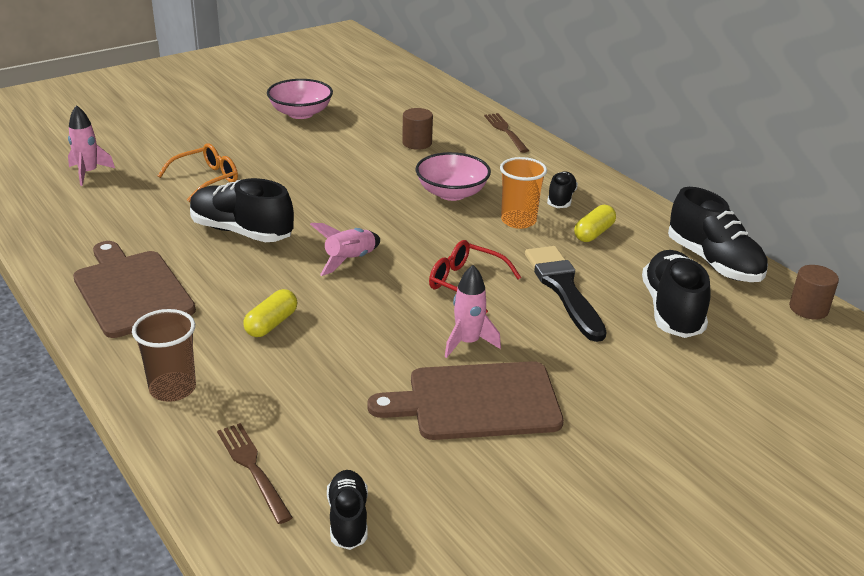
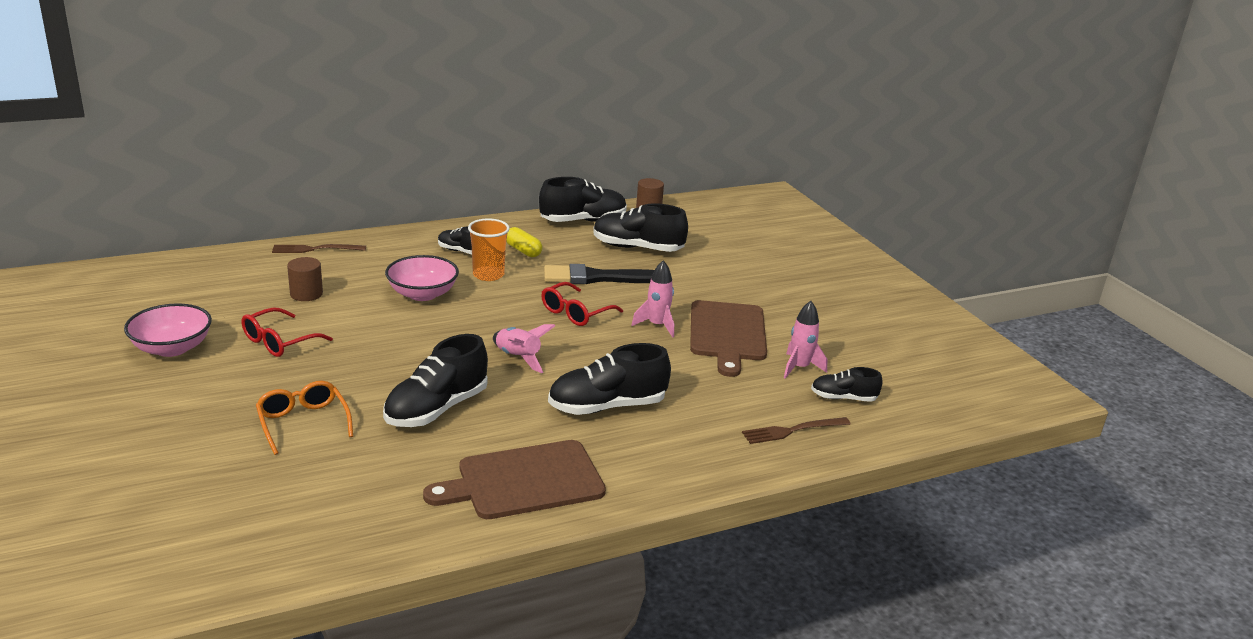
camera: 80 degrees left, 5 degrees down
pink rocket [68,105,115,186] -> pink rocket moved to [784,301,827,379]
brown cup [132,309,196,402] -> none
yellow capsule [243,289,298,337] -> black shoe [548,343,671,415]
none -> red glasses [241,307,333,357]

